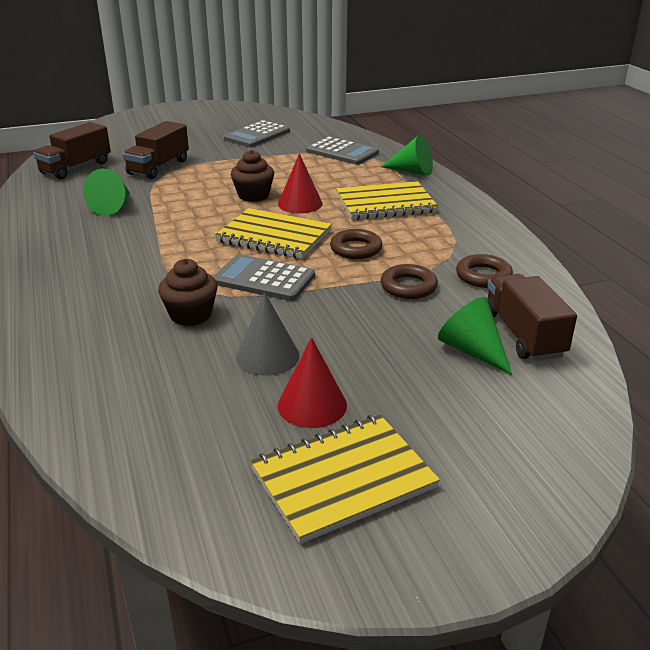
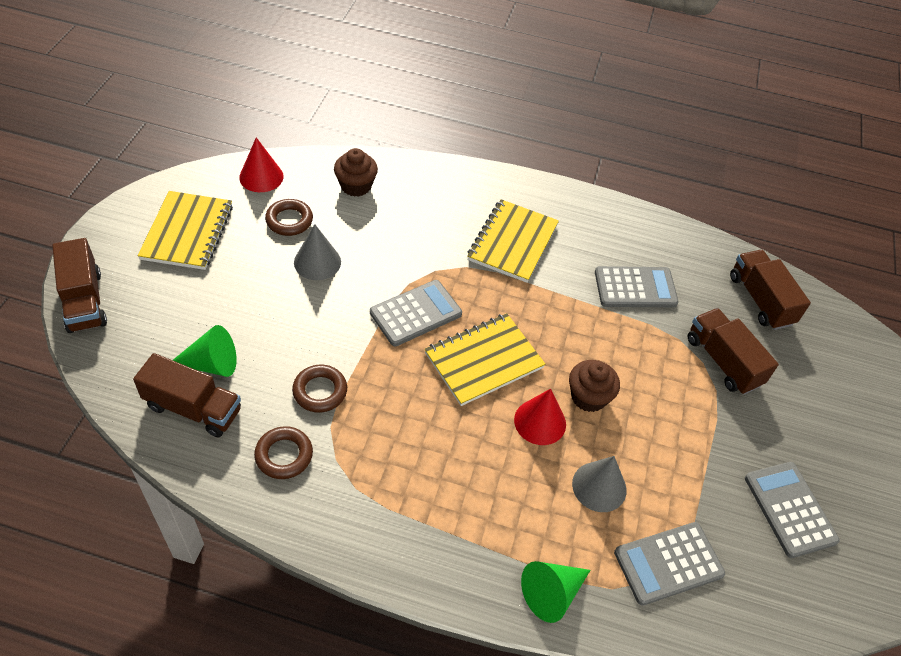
camera: 120 degrees right, 20 degrees up
green cone [83,169,130,216] -> grey calculator [595,266,679,307]
brown cupcake [158,259,218,326] -> brown cupcake moved to [334,148,378,197]
red cone [278,337,347,428] -> red cone moved to [239,137,284,192]
brown ring [330,229,382,259] -> brown ring moved to [265,199,313,236]
yellow notebook [336,181,438,220] -> yellow notebook moved to [467,199,559,283]
none -> brown truck [52,238,107,333]
none -> grey cone [572,456,627,512]

